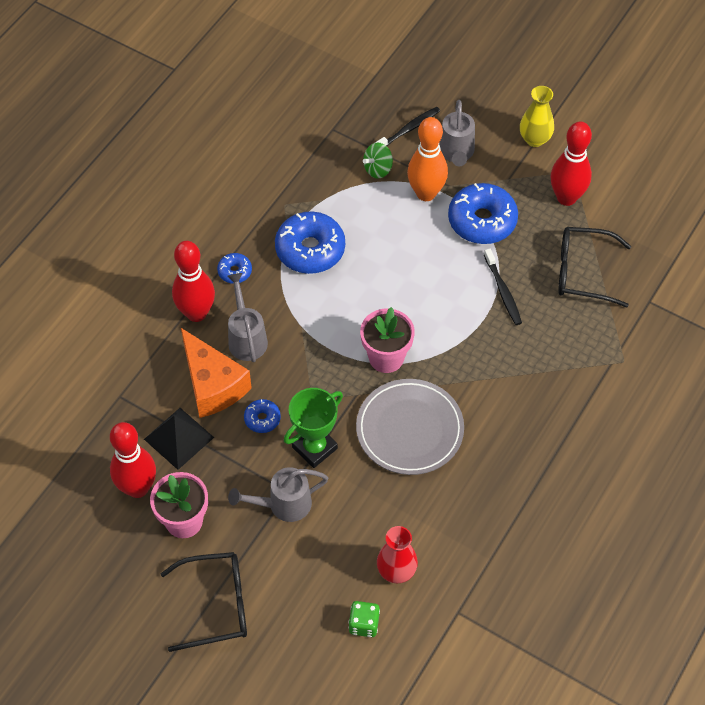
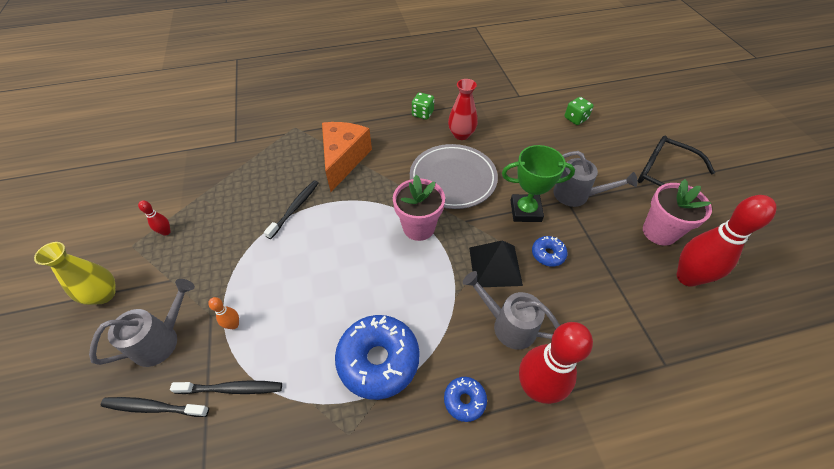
camera: 135 degrees left, 5 degrees down
black pyramid [144,408,214,470] -> black pyramid moved to [469,240,523,287]
orange cheese [181,328,252,418] -> orange cheese moved to [322,122,372,192]
grey watering can [227,273,268,362] -> grey watering can turned 90 degrees clockwise [463,271,560,350]
green spinning top [363,142,393,179] -> black toothbrush [170,380,282,394]
red vase [377,526,418,583] -> red vase moved to [448,79,478,140]
orange bowling pin [407,117,448,201] -> orange bowling pin [208,297,239,329], size x0.43
blue donut [448,183,518,244] -> none
red bowling pin [550,121,592,206] -> red bowling pin [138,200,171,236], size x0.43
black glasses [558,227,631,307] -> none
none -> green dice [412,92,434,119]

